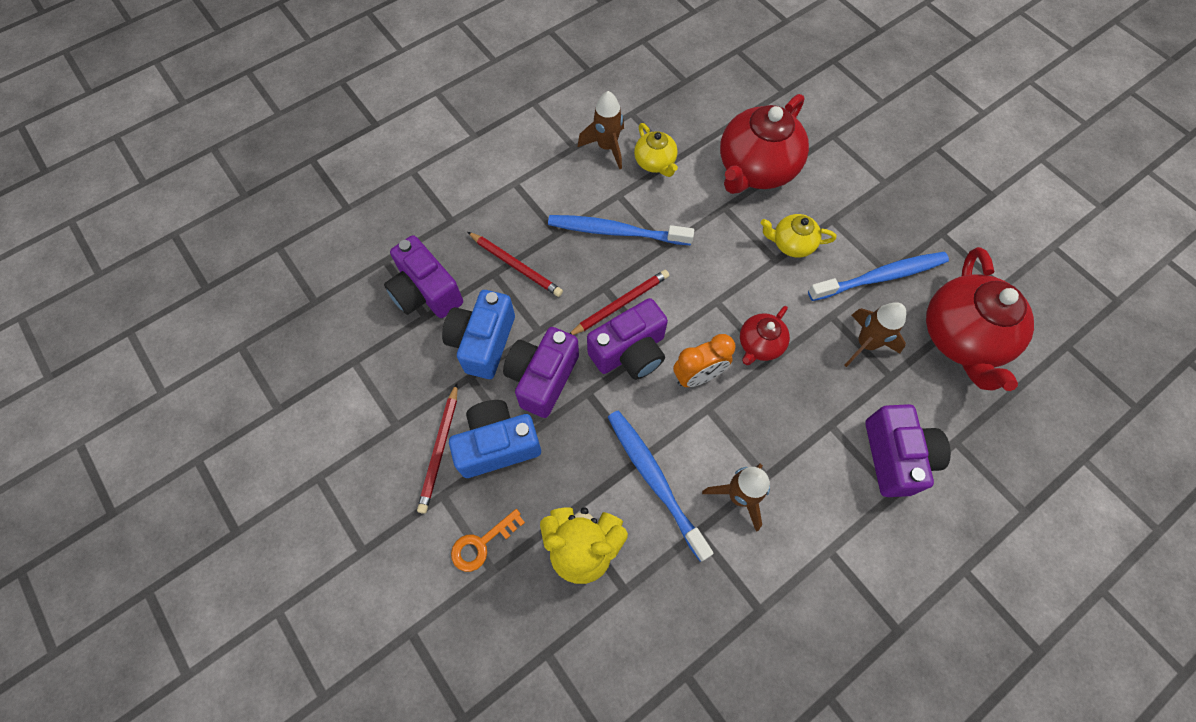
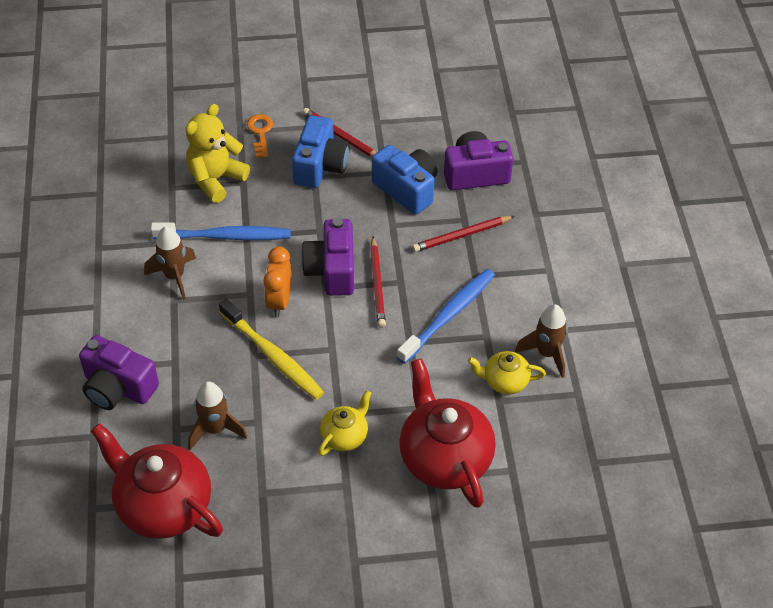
camera: 120 degrees right, 15 degrees down
purple camera [503,327,579,418] -> none
red teapot [740,306,790,365] -> yellow toothbrush [219,299,324,400]
blue toothbrush [808,252,949,301] -> none

